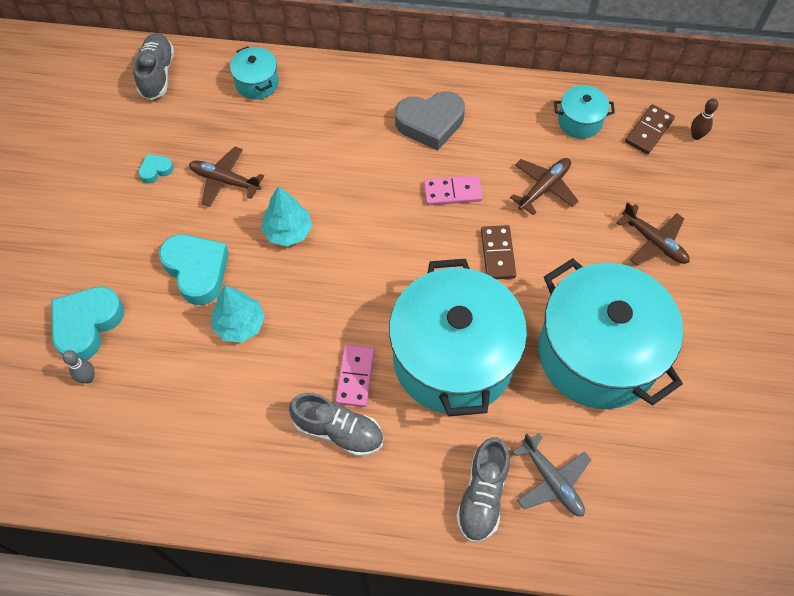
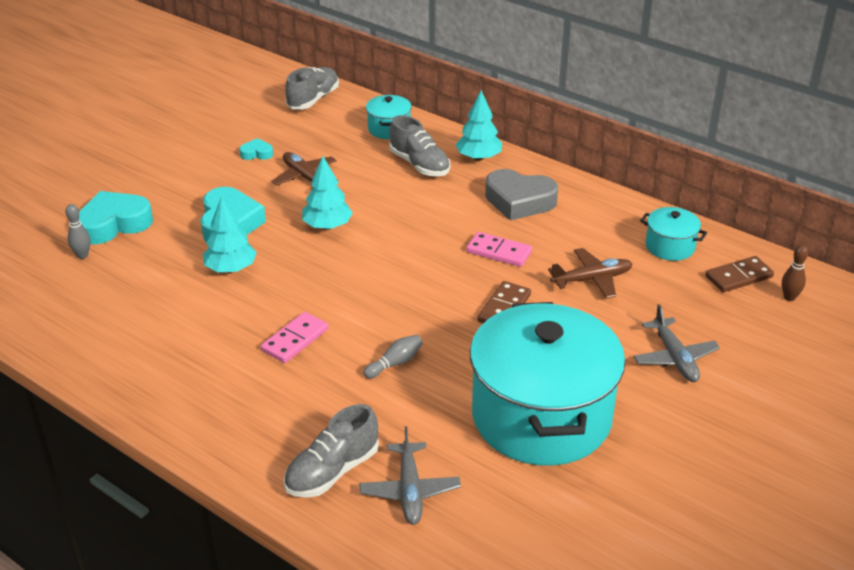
camera: 30 degrees right, 25 degrees down
grey shoe [289,393,383,457] -> grey shoe moved to [389,115,450,176]
turquoise pot [389,259,527,416] -> grey bowling pin [363,335,423,379]
brown plane [616,202,690,266] -> grey plane [633,304,720,382]
none -> turquoise tree [456,90,502,161]

